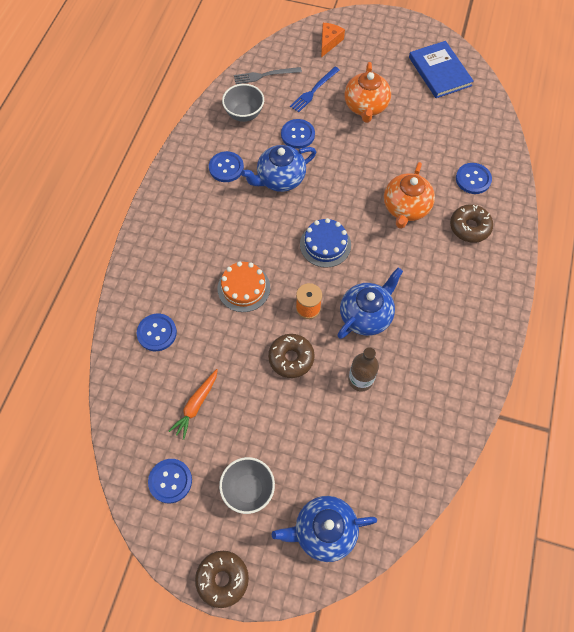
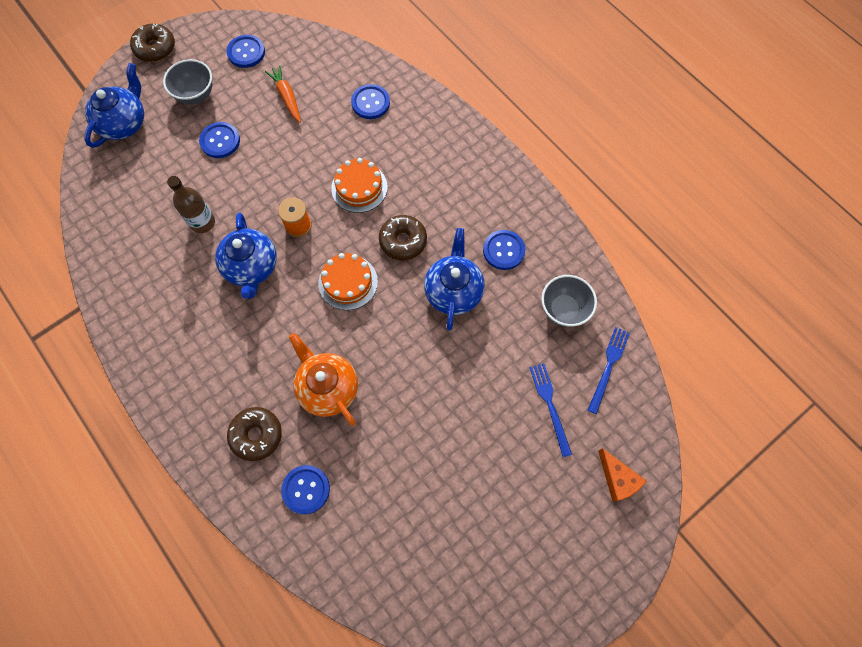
camera: 125 degrees right, 5 degrees up
grey fork [234,67,302,84] -> blue fork [588,327,630,414]
brown donut [268,334,315,378] -> brown donut moved to [379,215,427,260]
blue button [281,119,315,149] -> blue button moved to [199,122,240,158]
blue cake [300,218,351,268] -> orange cake [318,253,378,310]
orange teapot [344,62,391,123] -> none
blue book [409,41,474,98] -> none

